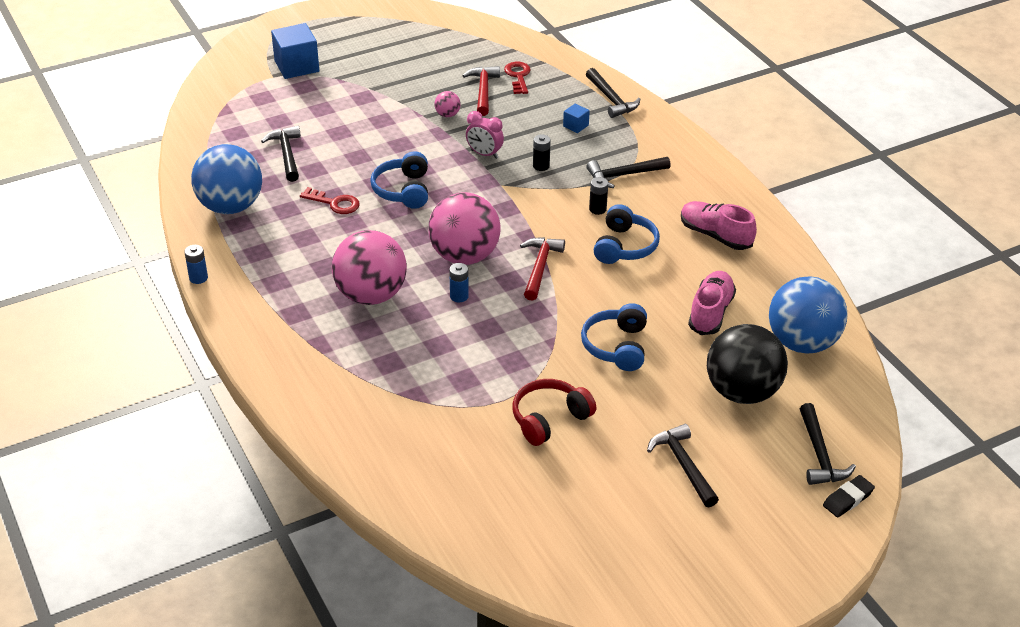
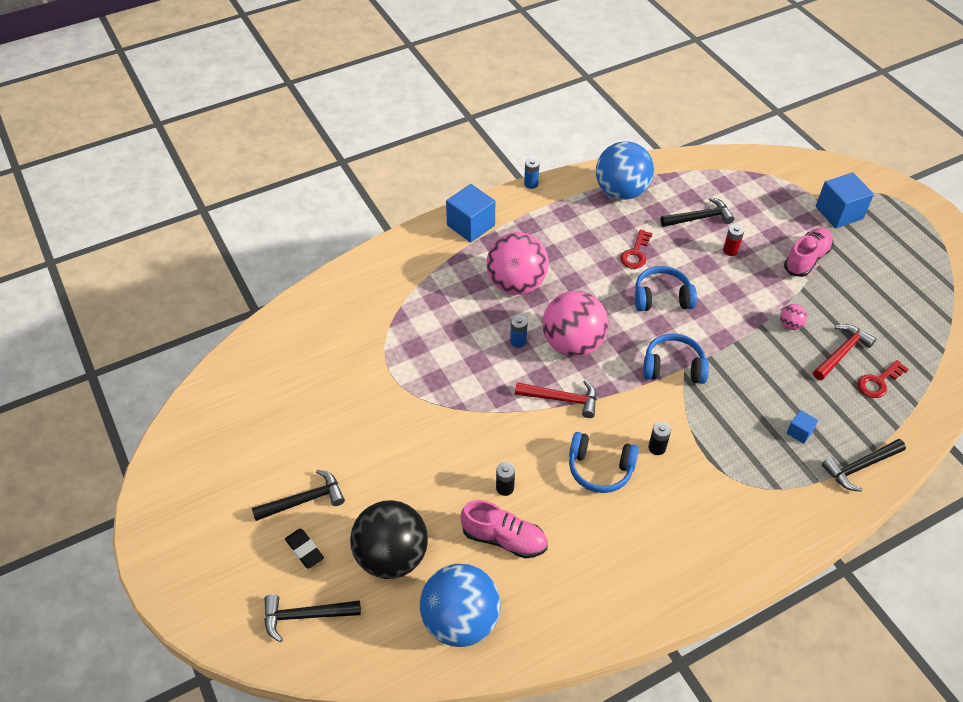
camera: 90 degrees right, 10 degrees up
red hammer [462,66,500,116] -> red hammer turned 45 degrees counterclockwise [813,324,876,380]
pink clock [466,111,504,159] -> none
red key [504,62,531,94] -> red key turned 150 degrees clockwise [857,360,909,398]
red headphones [513,379,596,446] -> none
black battery [533,134,551,171] -> black battery moved to [496,462,515,496]
blue headphones [581,303,647,371] -> blue headphones moved to [643,333,709,384]
black hammer [586,157,671,188] -> none
pink shoe [681,201,757,250] -> pink shoe moved to [784,228,834,277]
black eraser [823,475,875,517] -> black eraser moved to [285,528,324,569]
none -> blue cube [446,184,495,243]
none -> red battery [723,224,744,256]

